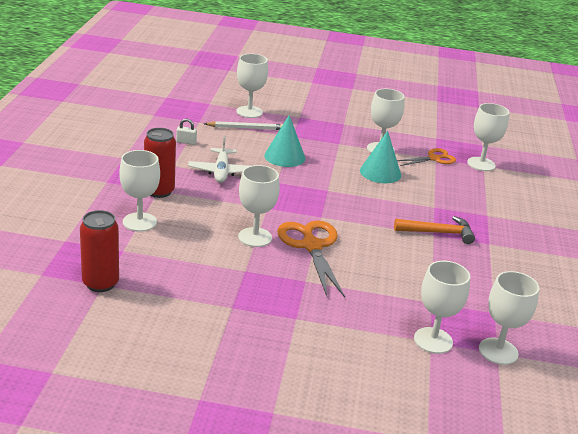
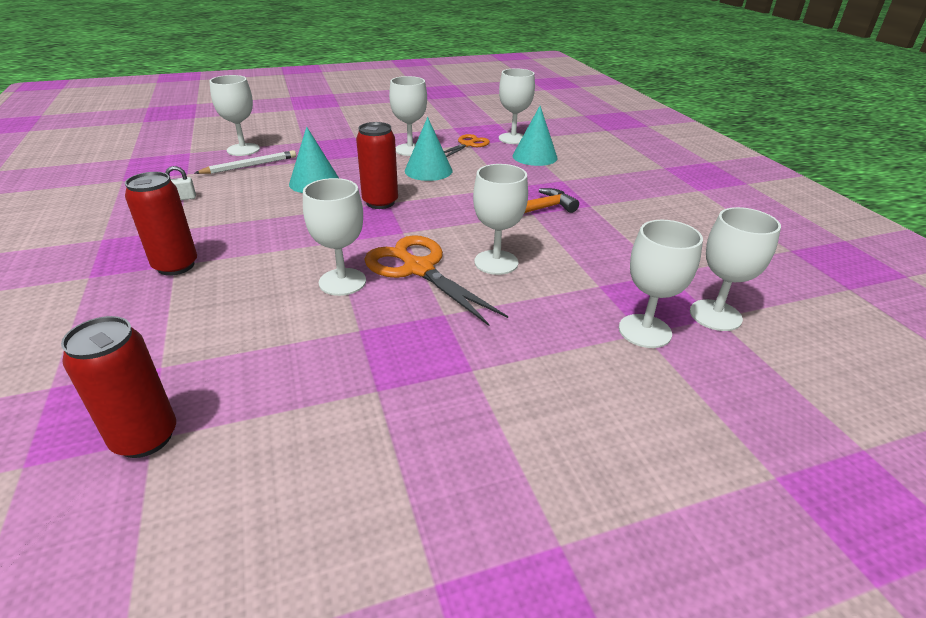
camera: 25 degrees left, 5 degrees up
white goblet [119,150,160,232] -> white goblet moved to [473,164,528,275]
white plane [188,136,249,183] -> none
none -> red can [356,122,398,209]
none -> turquoise cone [513,106,558,166]

